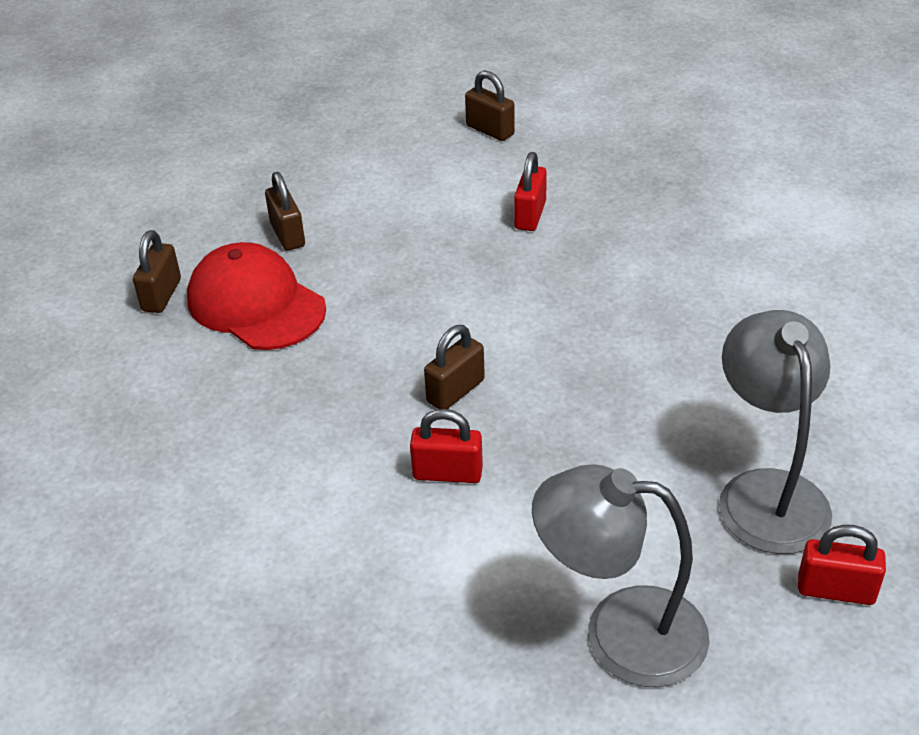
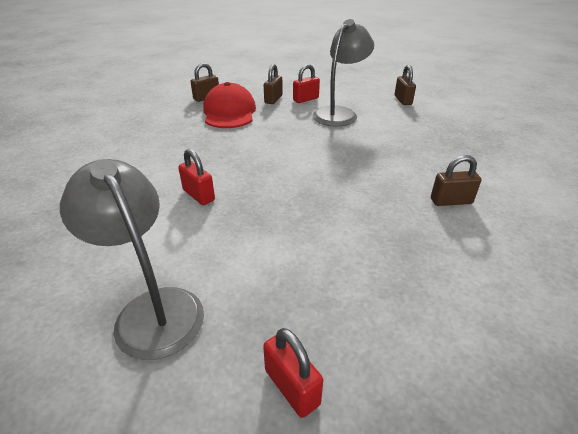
camera: 40 degrees right, 5 degrees down
brown padlock [424,325,485,409] -> brown padlock moved to [431,155,481,206]
red padlock [514,152,547,231] -> red padlock moved to [293,64,320,103]
grey lamp [719,310,832,554] -> grey lamp moved to [313,19,374,127]

